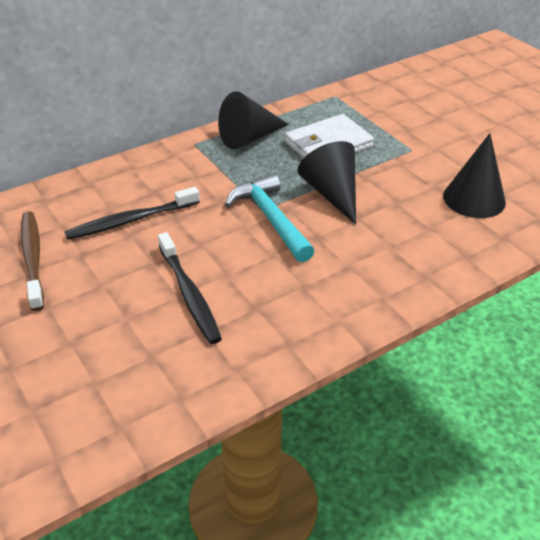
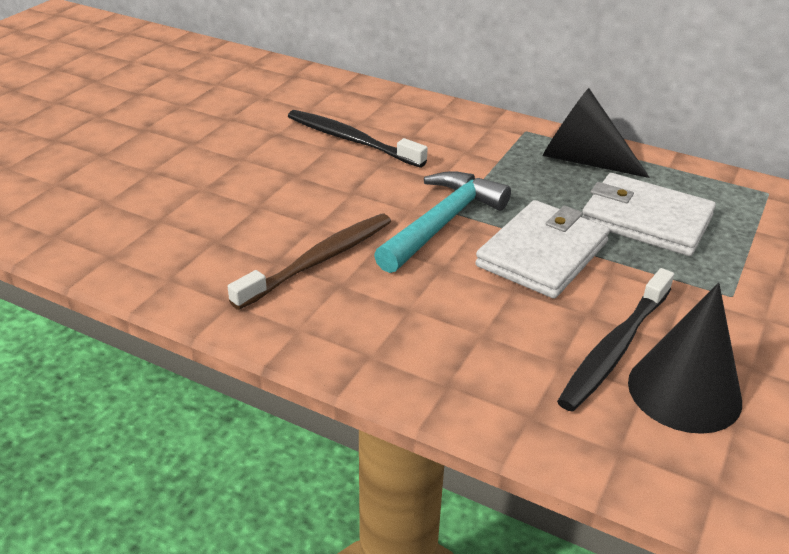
camera: 60 degrees right, 5 degrees down
brown toothbrush [21,211,44,311] -> brown toothbrush moved to [228,214,391,310]
black toothbrush [158,232,222,344] -> black toothbrush moved to [557,268,674,412]
black cone [298,141,356,225] -> white wallet [475,200,610,298]

